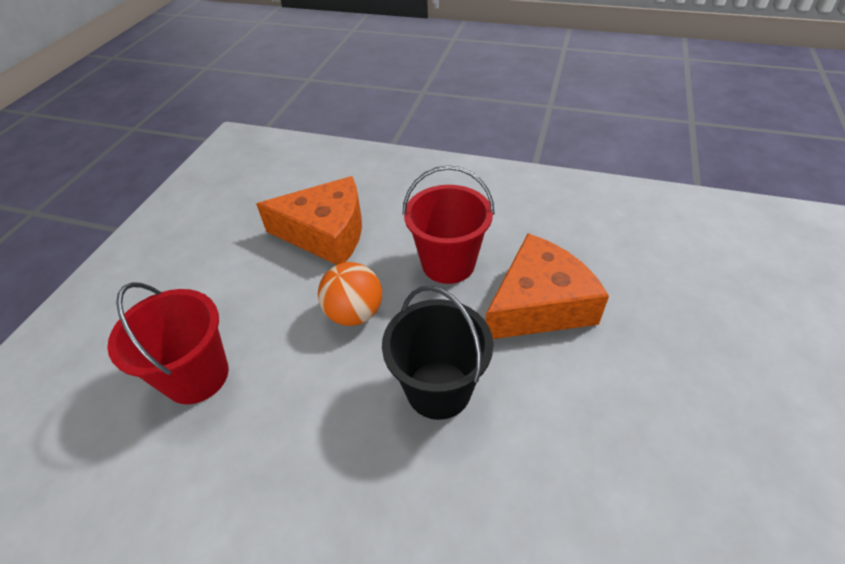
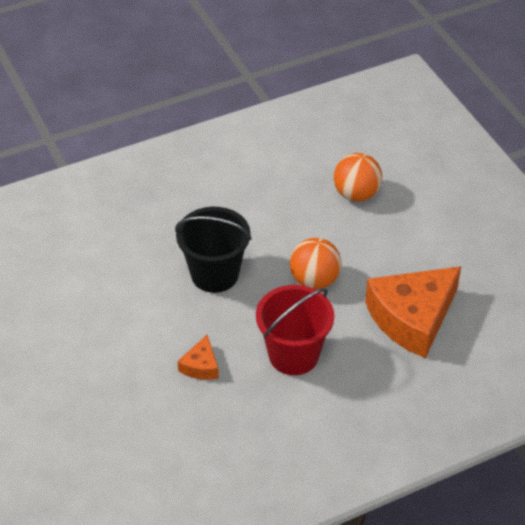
camera: 135 degrees right, 0 degrees up
red bucket [107,282,229,404] -> orange ball [334,153,382,202]
orange cheese [485,233,609,339] -> orange cheese [178,335,219,380], size x0.45

